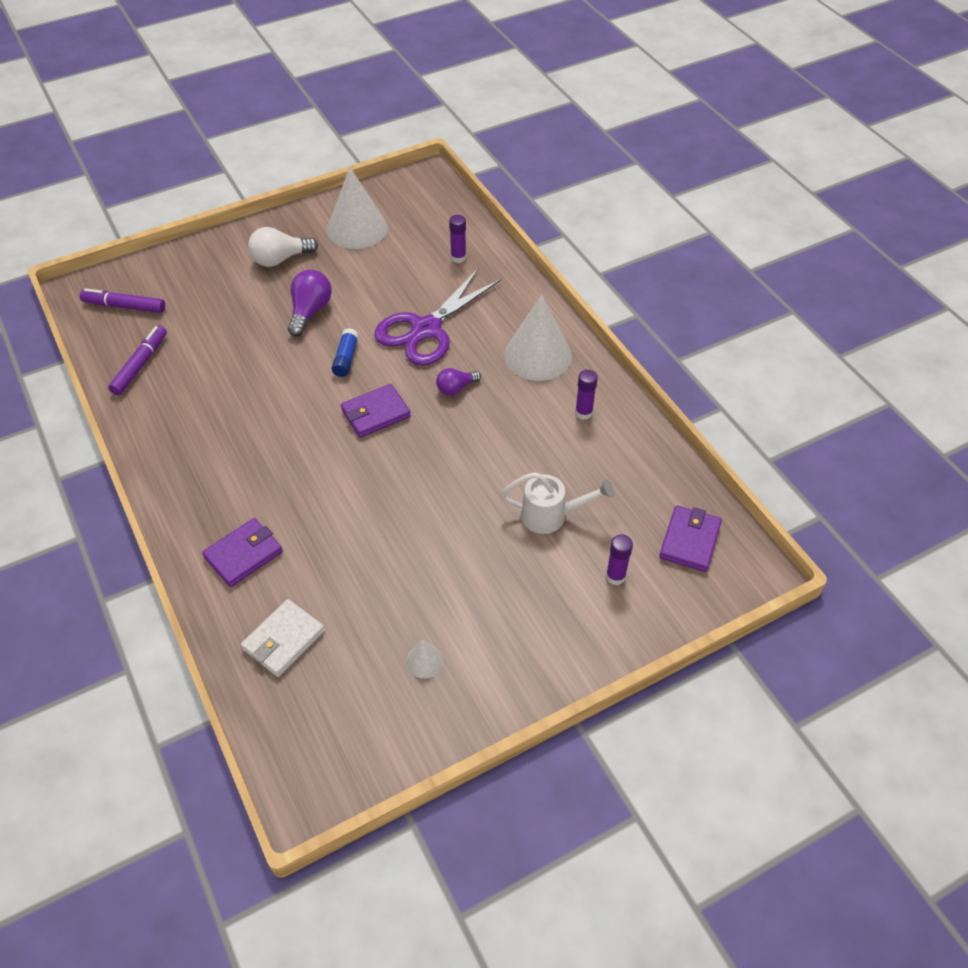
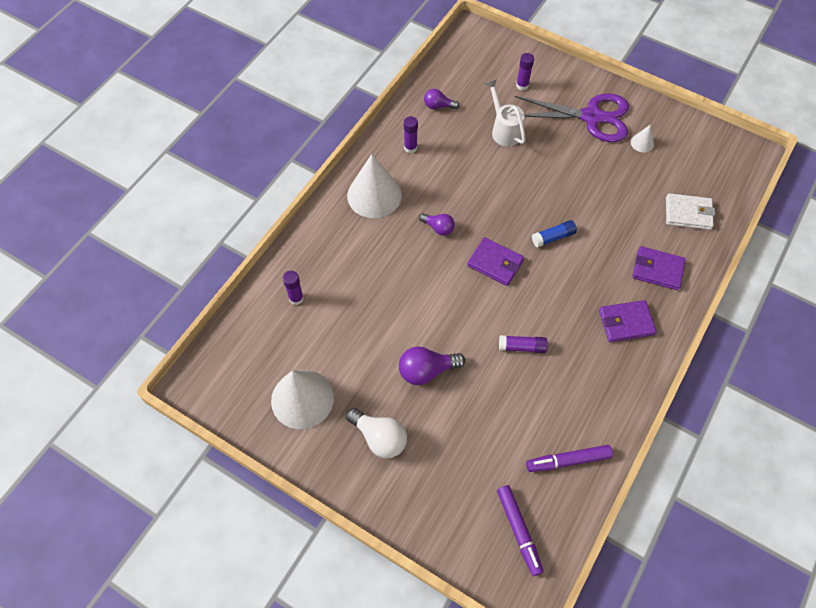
camera: 120 degrees left, 10 degrees up
blue glue stick [331,328,359,377] -> blue glue stick moved to [532,220,577,248]
purple scissors [375,268,502,366] -> purple scissors moved to [515,93,629,142]
purple wallet [659,506,722,572] -> purple wallet moved to [599,300,657,342]
none -> purple light bulb [424,89,459,109]
none -> purple glue stick [499,335,548,353]

